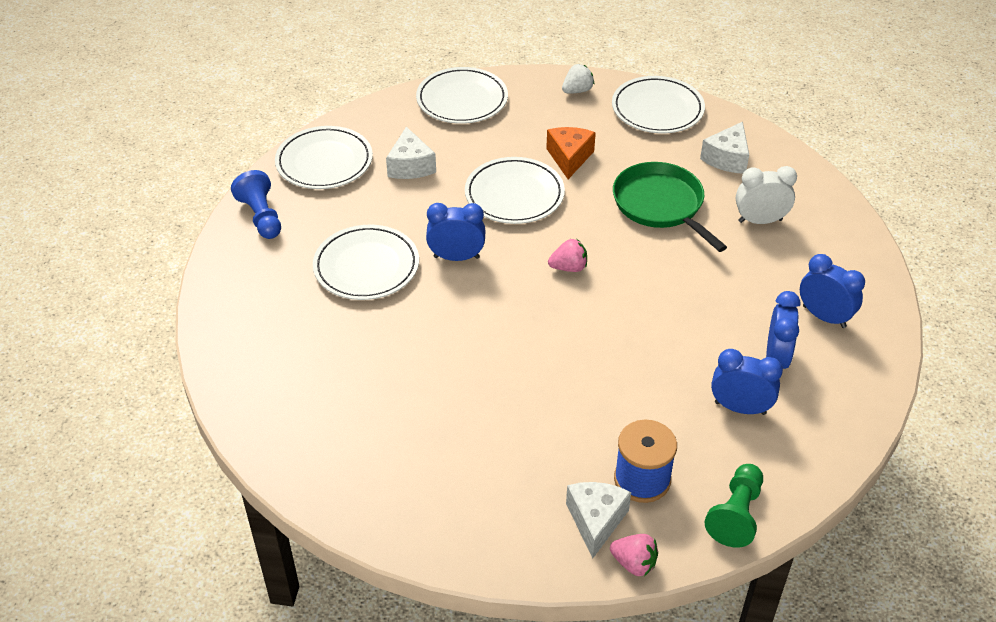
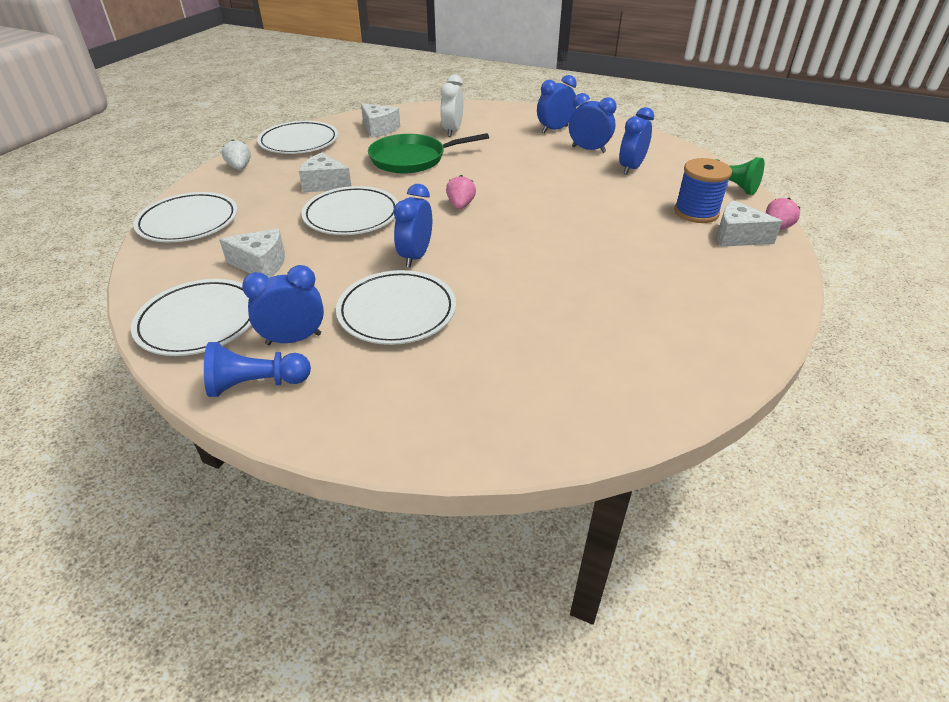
camera: 75 degrees left, 5 degrees down
orange cheese [546,127,596,179] -> white cheese [299,153,351,192]
none -> blue clock [242,265,324,345]

